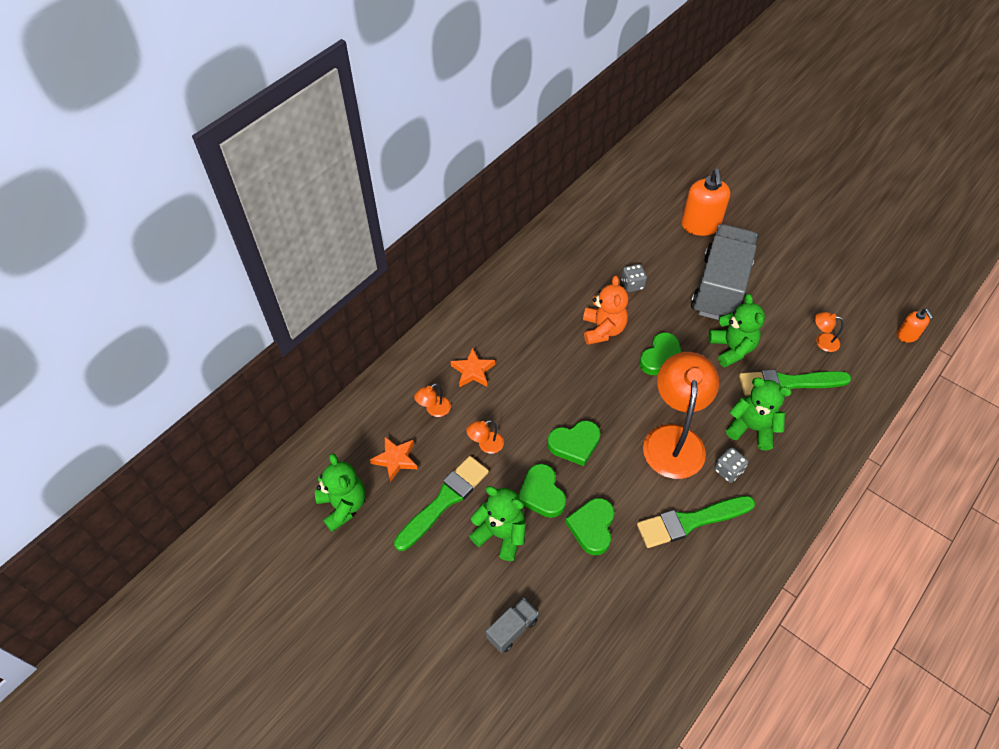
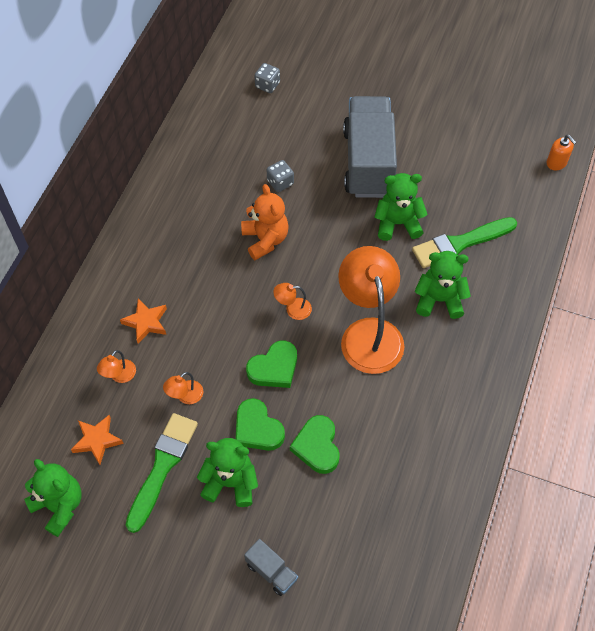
camera: 20 degrees left, 5 degrees up
grey truck [486,598,538,653] -> grey truck turned 105 degrees clockwise [244,539,298,596]
green brush [637,496,755,548] -> none
green heart [639,332,682,375] -> none
orange soap dispenser [681,169,730,236] -> none
green teddy bear [708,294,765,368] -> green teddy bear turned 60 degrees counterclockwise [374,173,428,241]
grey dice [714,447,748,483] -> grey dice moved to [254,63,280,93]
orange lamp [815,312,844,352] -> orange lamp moved to [273,283,312,320]

